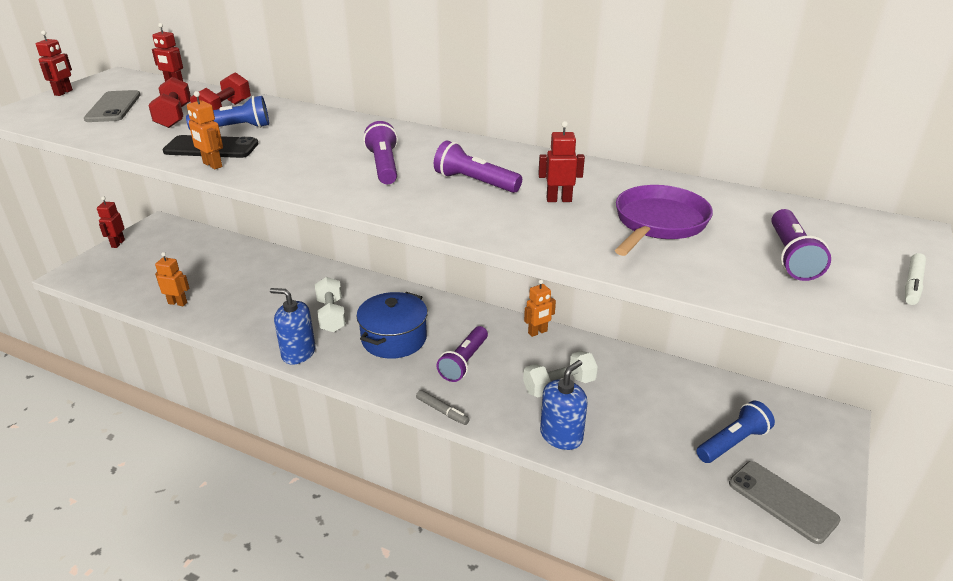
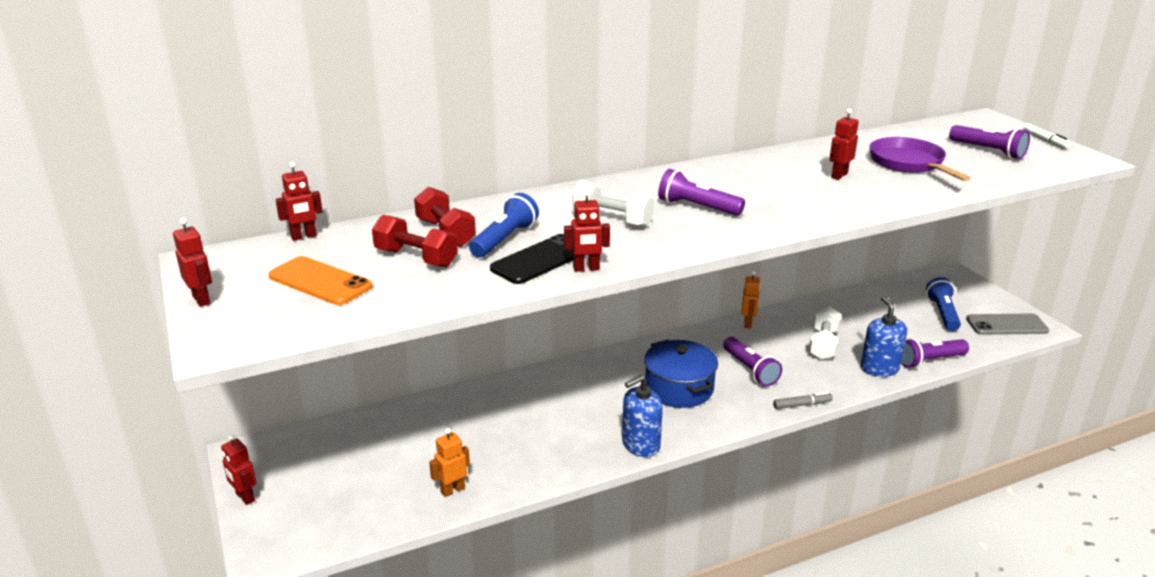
camera: 50 degrees left, 5 degrees down
grey phone [84,90,141,122] -> orange phone [268,256,372,305]
orange robot [187,91,223,169] -> red robot [564,190,610,272]
white dumbbell [315,277,346,332] -> white dumbbell moved to [572,181,654,227]
purple flashlight [434,141,522,193] -> purple flashlight moved to [901,338,969,368]

